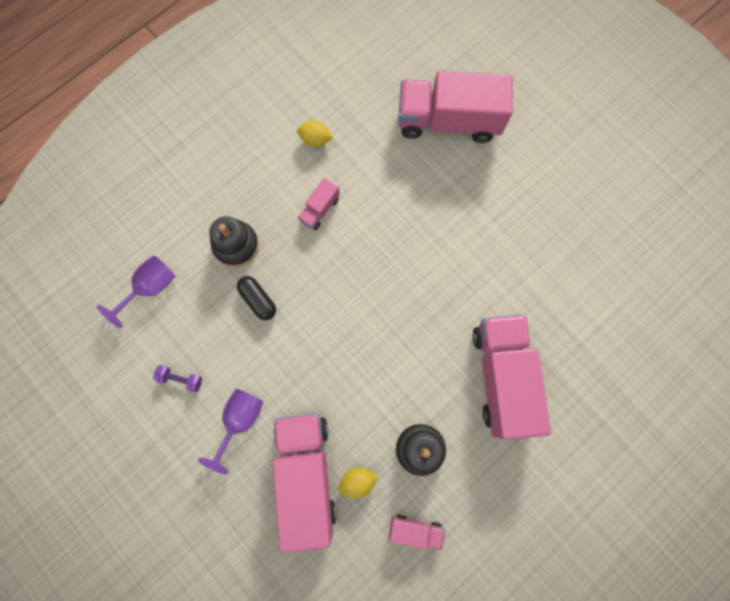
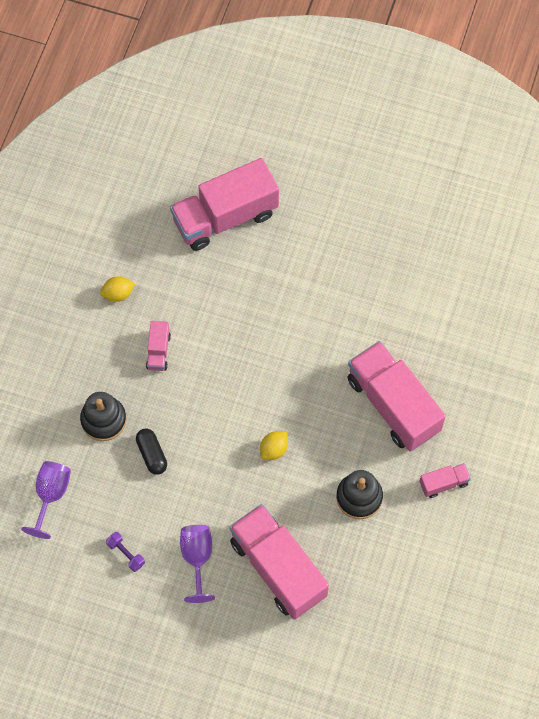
camera: 30 degrees left, 10 degrees down
purple dumbbell [153,365,202,392] -> purple dumbbell turned 60 degrees clockwise [106,532,145,572]
black capsule [237,276,276,320] -> black capsule turned 45 degrees clockwise [136,429,167,475]
yellow lemon [338,468,378,499] -> yellow lemon moved to [260,431,288,460]
pink truck [389,515,445,550] -> pink truck moved to [419,463,471,498]

